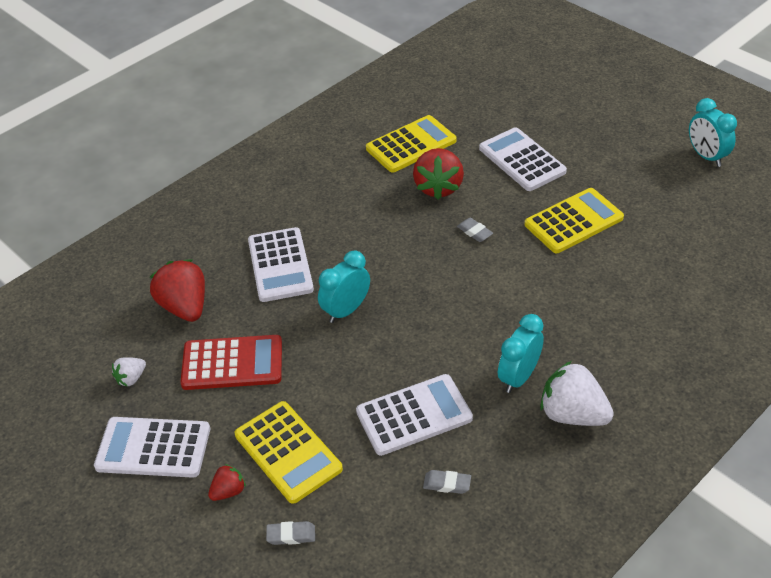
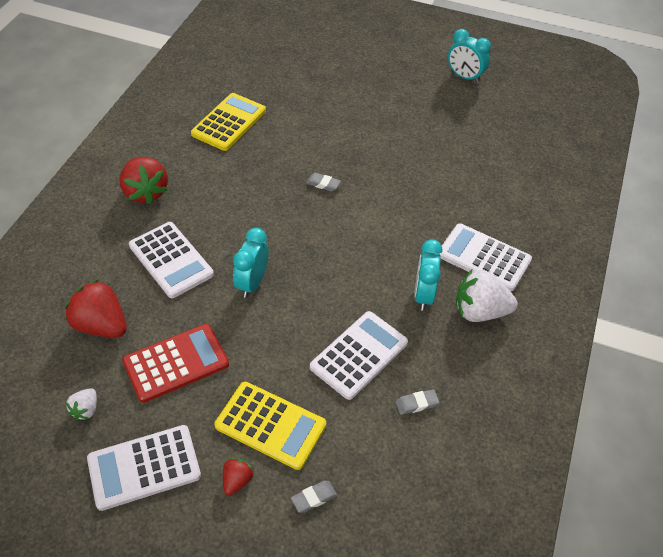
camera: 30 degrees left, 5 degrees up
red strawberry [413,148,464,200] -> red strawberry moved to [119,157,168,205]
white calculator [479,127,567,191] -> white calculator moved to [440,223,532,291]
yellow calculator [524,188,624,253] -> none

